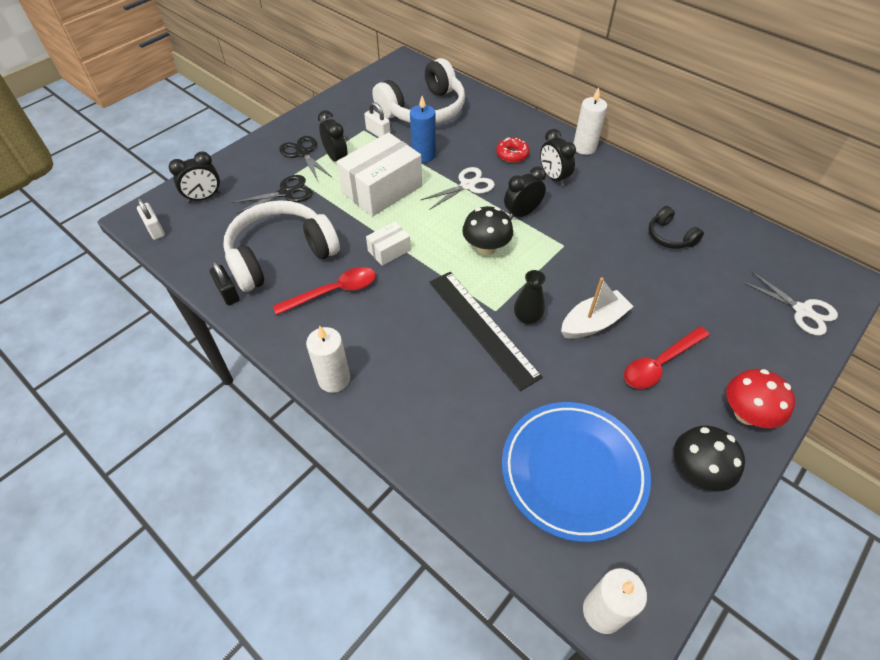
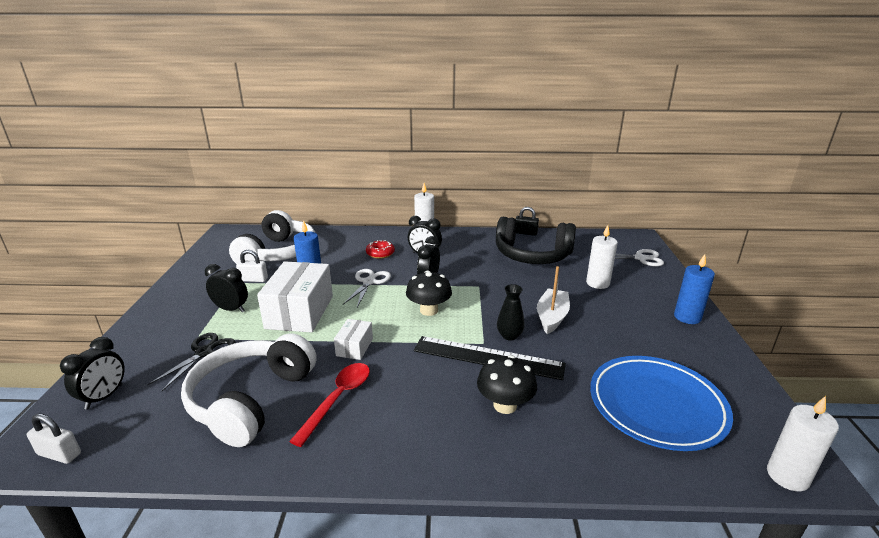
camera: 40 degrees left, 25 degrees down
black padlock [210,261,240,305] -> black padlock moved to [515,207,539,236]
black scissors [279,136,332,181] -> none
white candle [306,326,350,393] -> white candle moved to [586,225,618,289]
red spoon [624,327,709,389] -> none
black headphones [648,206,704,249] -> black headphones [496,217,576,264], size x2.11
black mushroom [674,426,745,491] -> black mushroom moved to [477,355,537,414]
red mushroom [726,369,795,428] -> blue candle [674,254,715,324]

